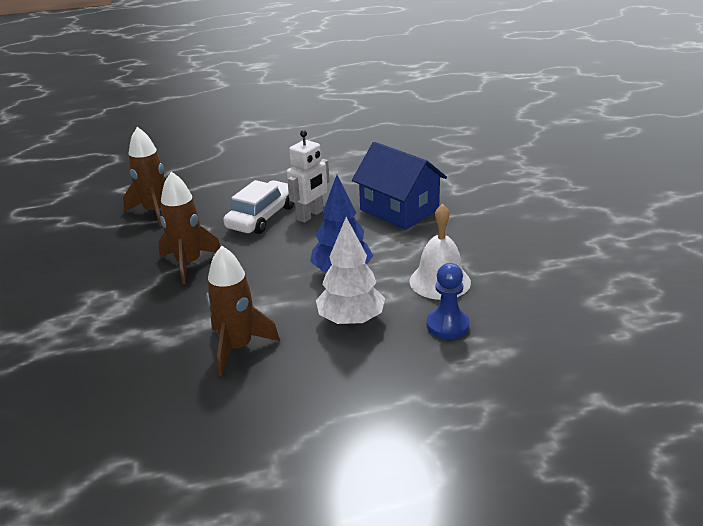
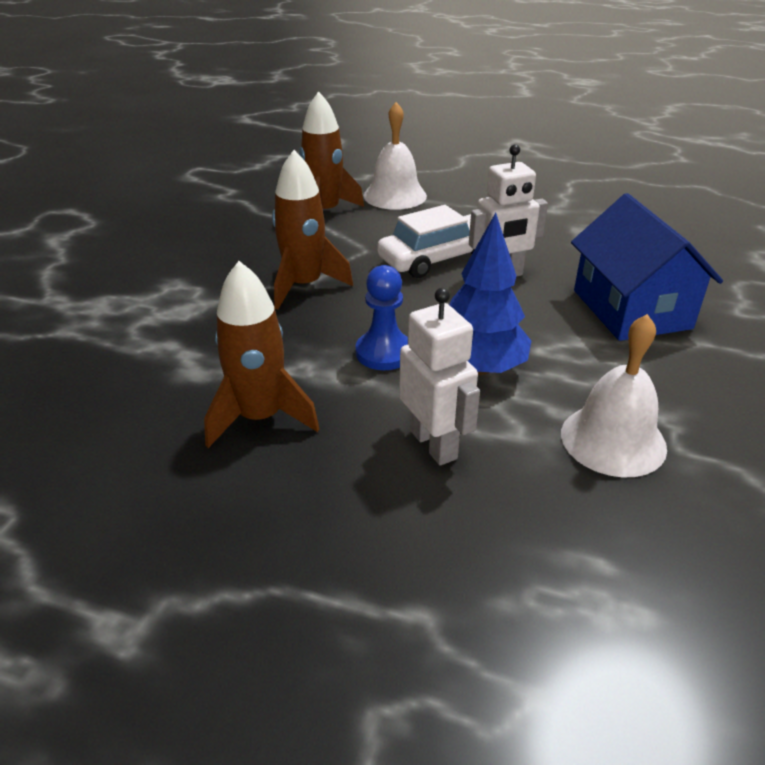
camera: 30 degrees right, 5 degrees up
white tree [316,217,385,325] -> white robot [399,288,480,466]
blue pawn [426,263,470,339] -> blue pawn moved to [355,265,408,370]
none -> white bell [364,102,427,210]

